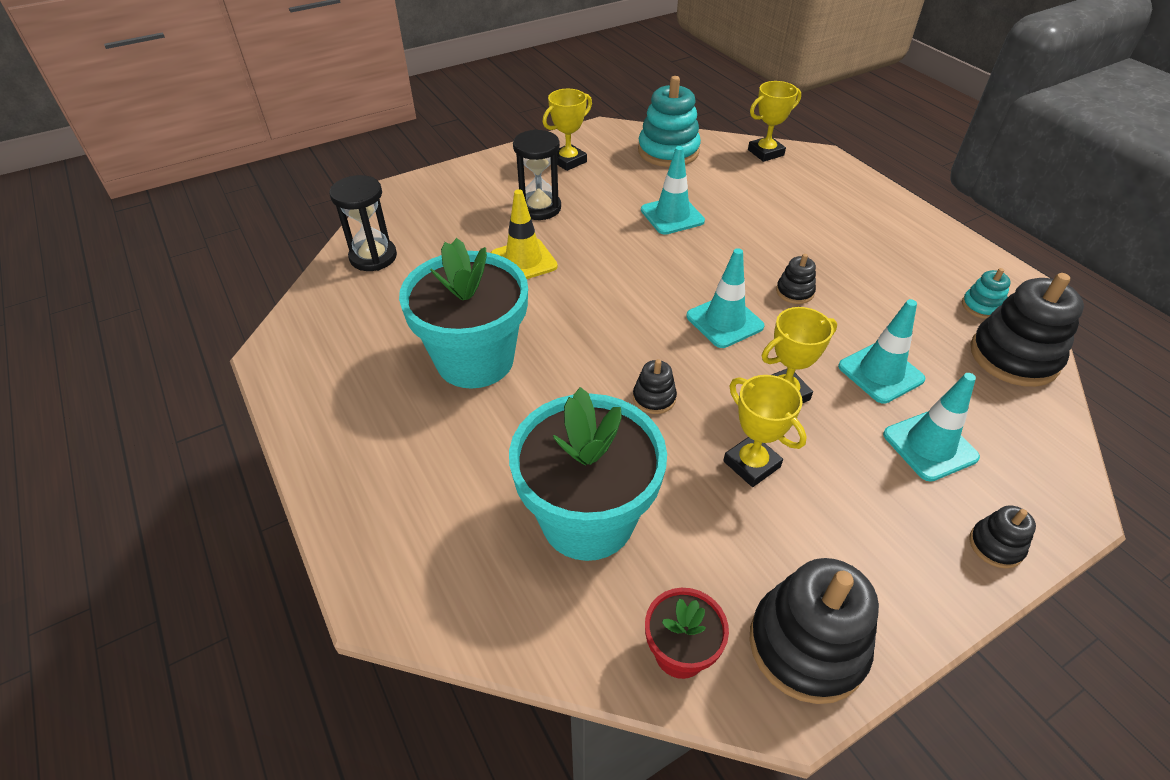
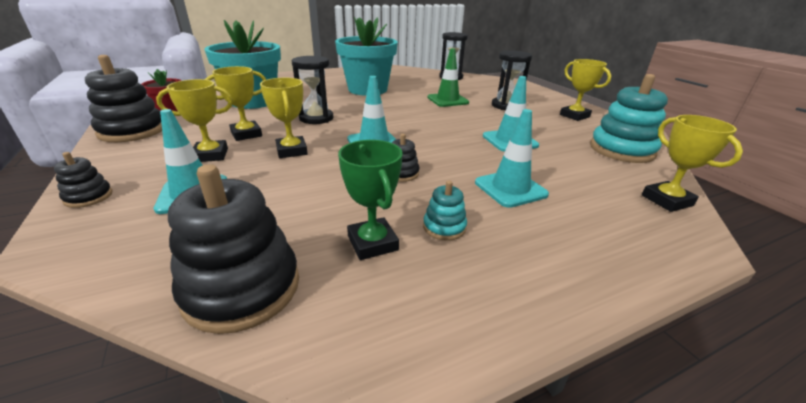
camera: 95 degrees right, 15 degrees down
yellow traffic cone [491,189,558,279] -> green traffic cone [427,48,469,107]
black stacking toy [633,359,677,414] -> black hourglass [292,56,333,124]
turquoise traffic cone [838,299,925,403] -> turquoise traffic cone moved to [475,109,549,208]
turquoise stacking toy [962,268,1011,319] -> turquoise stacking toy moved to [423,181,467,241]
none -> yellow trophy [156,79,233,162]
none -> green trophy [338,140,403,260]

